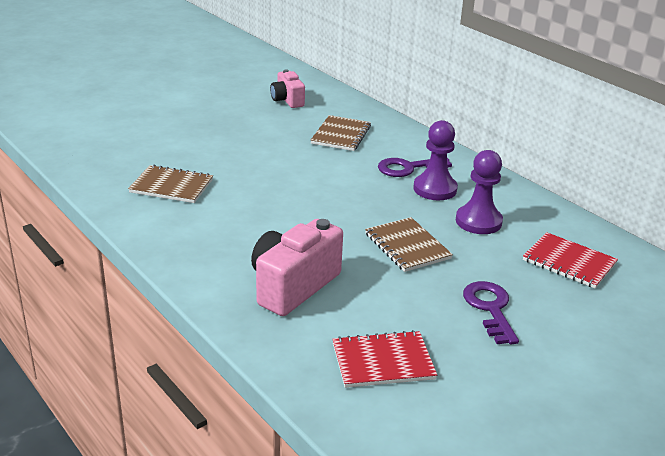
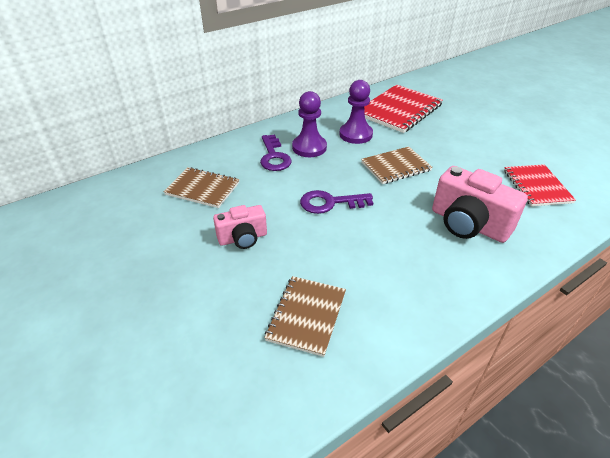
camera: 85 degrees left, 10 degrees up
pink camera [270,70,305,108] -> pink camera moved to [213,205,267,249]
purple key [463,281,519,344] -> purple key moved to [300,190,373,214]
red notebook [523,232,618,289] -> red notebook [364,84,443,133], size x1.57

